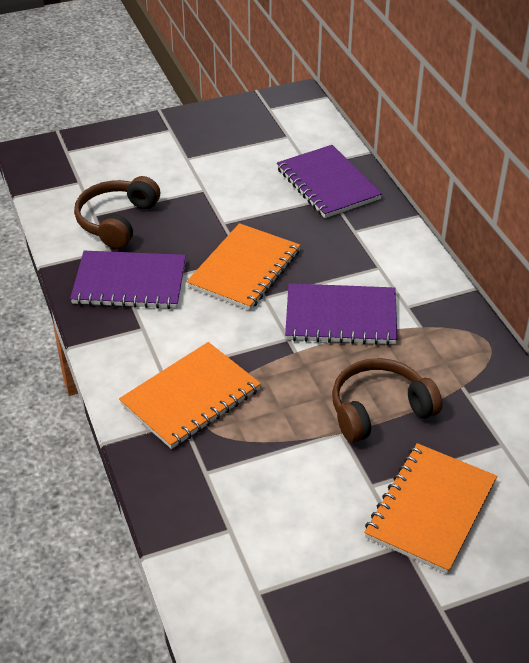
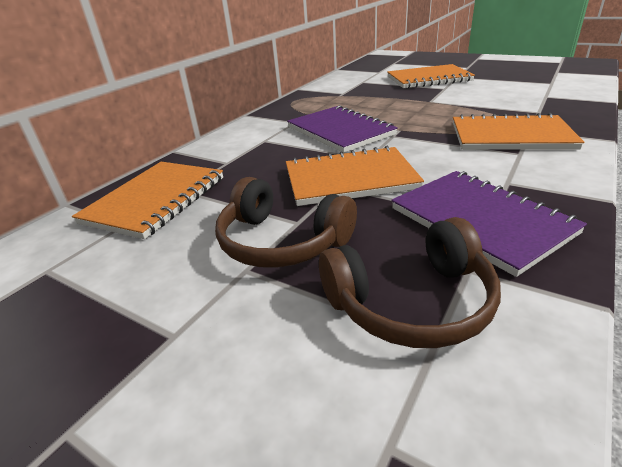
camera: 125 degrees left, 10 degrees down
purple notebook [277,145,382,218] -> orange notebook [72,162,223,239]
brown headphones [332,358,442,443] -> brown headphones moved to [215,177,357,268]

